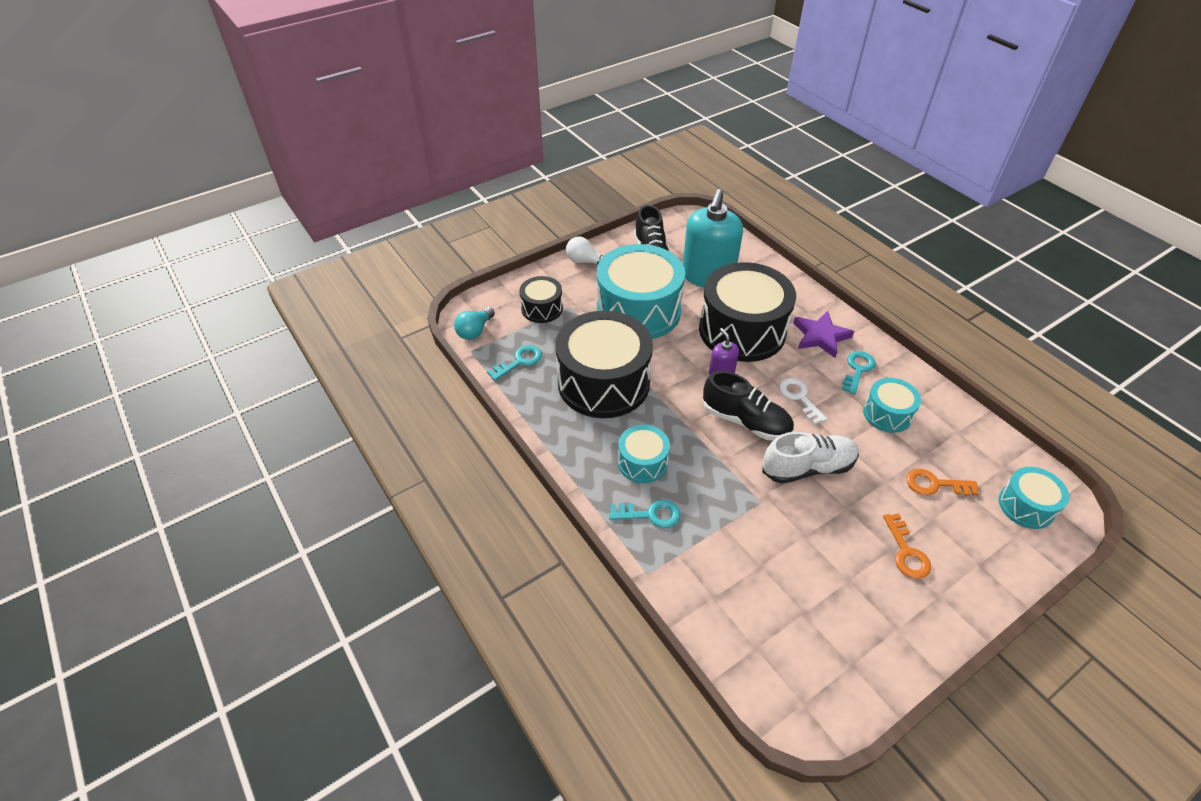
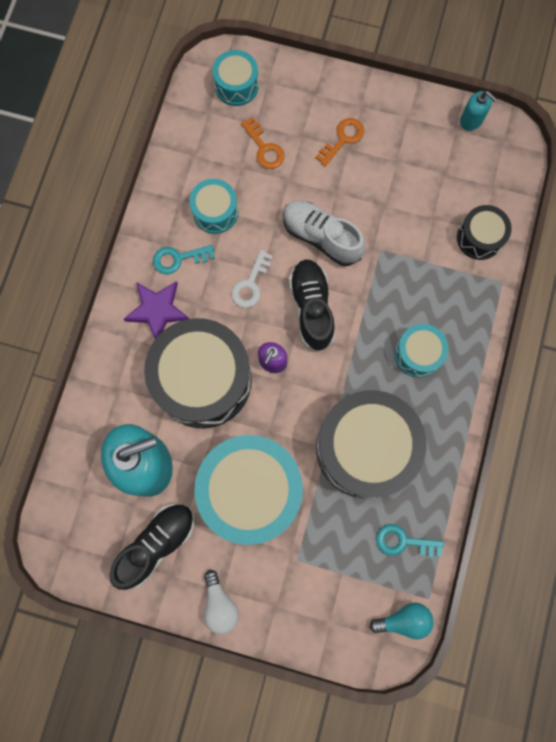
camera: 130 degrees left, 30 degrees up
black drum [519,276,563,323] -> black drum moved to [457,205,512,260]
turquoise key [609,500,681,528] -> none
none -> turquoise soap dispenser [460,91,497,131]

